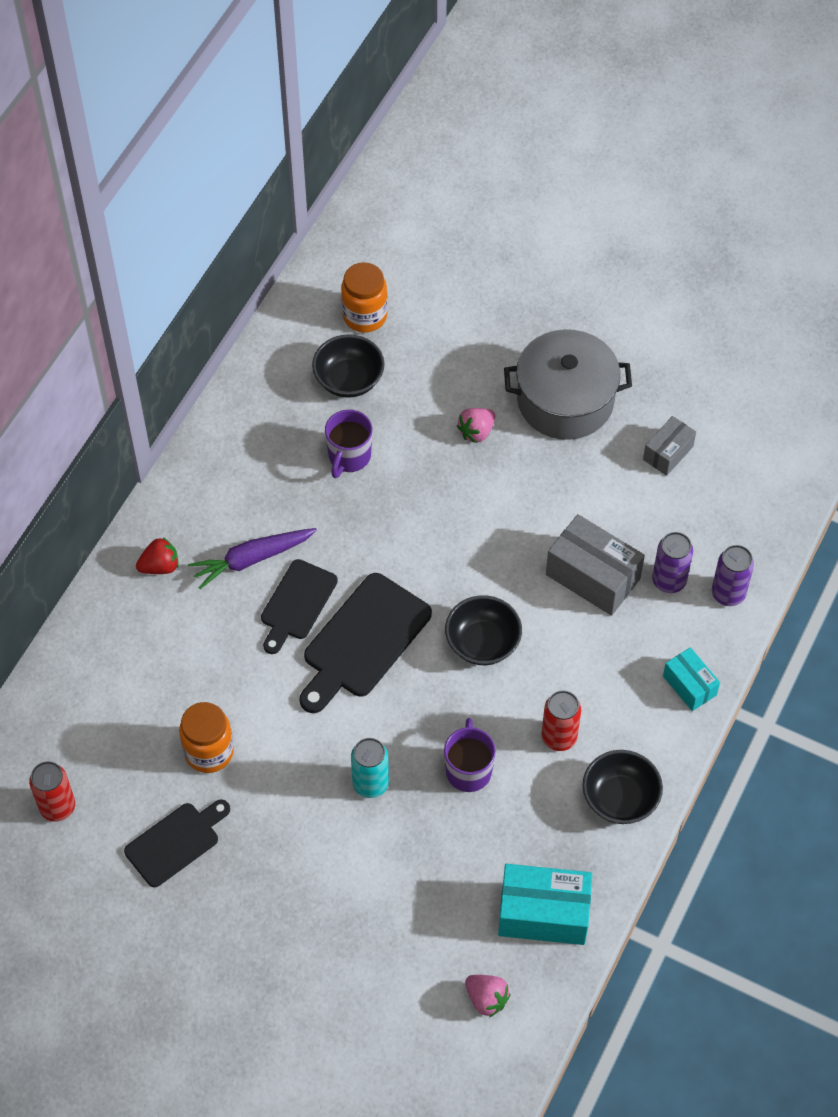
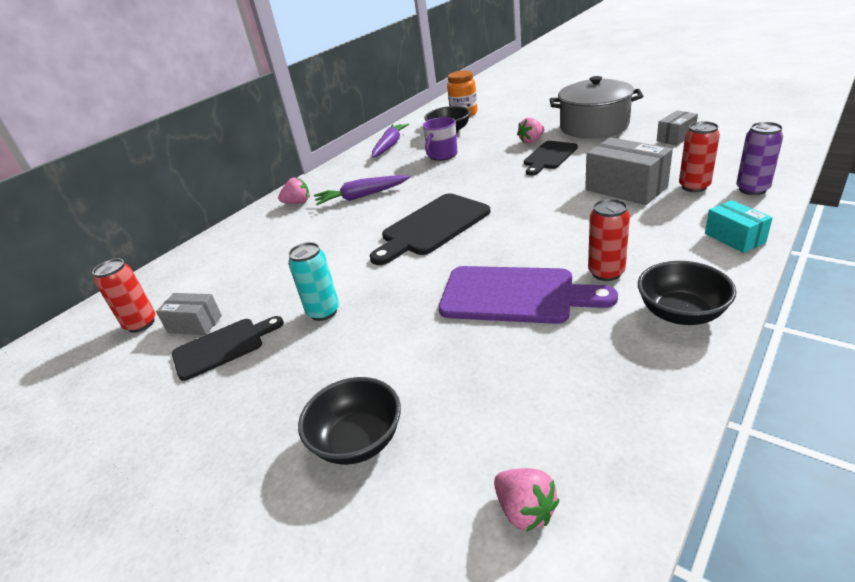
camera: 15 degrees right, 25 degrees down
red strawberry [136,537,179,574] -> pink strawberry [278,177,310,204]
orange jar [179,702,234,773] -> none
black cutting board [261,559,338,654] -> black cutting board moved to [524,141,578,175]
turquoise can [351,738,389,798] -> turquoise can moved to [288,242,339,321]
purple mug [444,718,496,792] -> purple cutting board [439,266,618,324]
black bowl [445,595,522,665] -> black bowl moved to [298,377,401,465]
turquoise box [498,864,592,945] -> none
purple can [652,532,693,593] -> red can [679,121,720,192]
none -> grey box [156,293,222,335]
none -> purple carrot [372,124,409,158]

